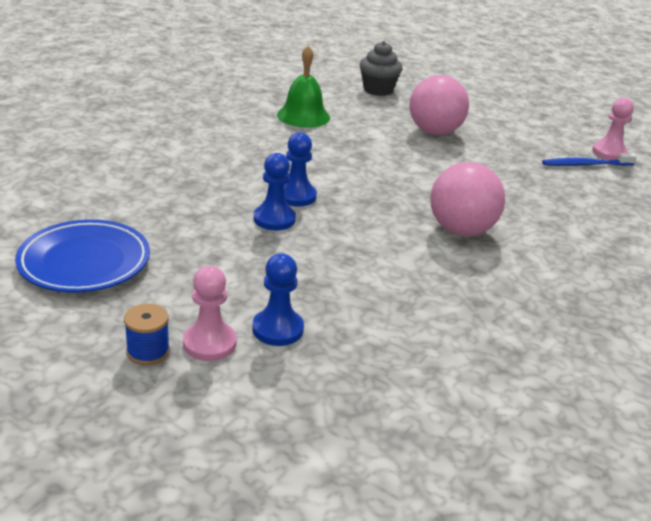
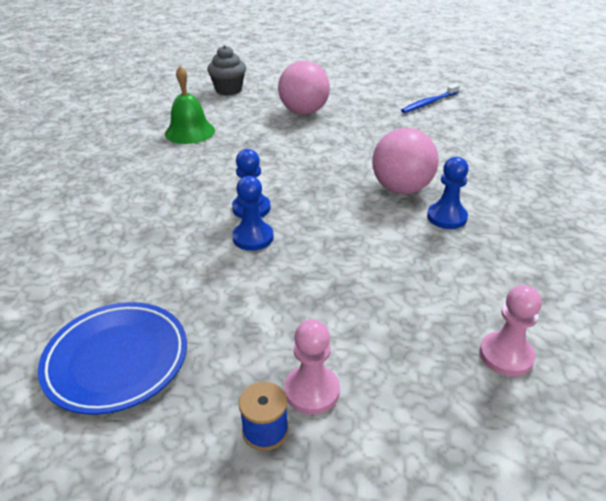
camera: 25 degrees left, 5 degrees up
blue pawn [252,254,304,346] -> blue pawn moved to [427,157,469,229]
pink pawn [592,98,634,160] -> pink pawn moved to [480,285,542,376]

